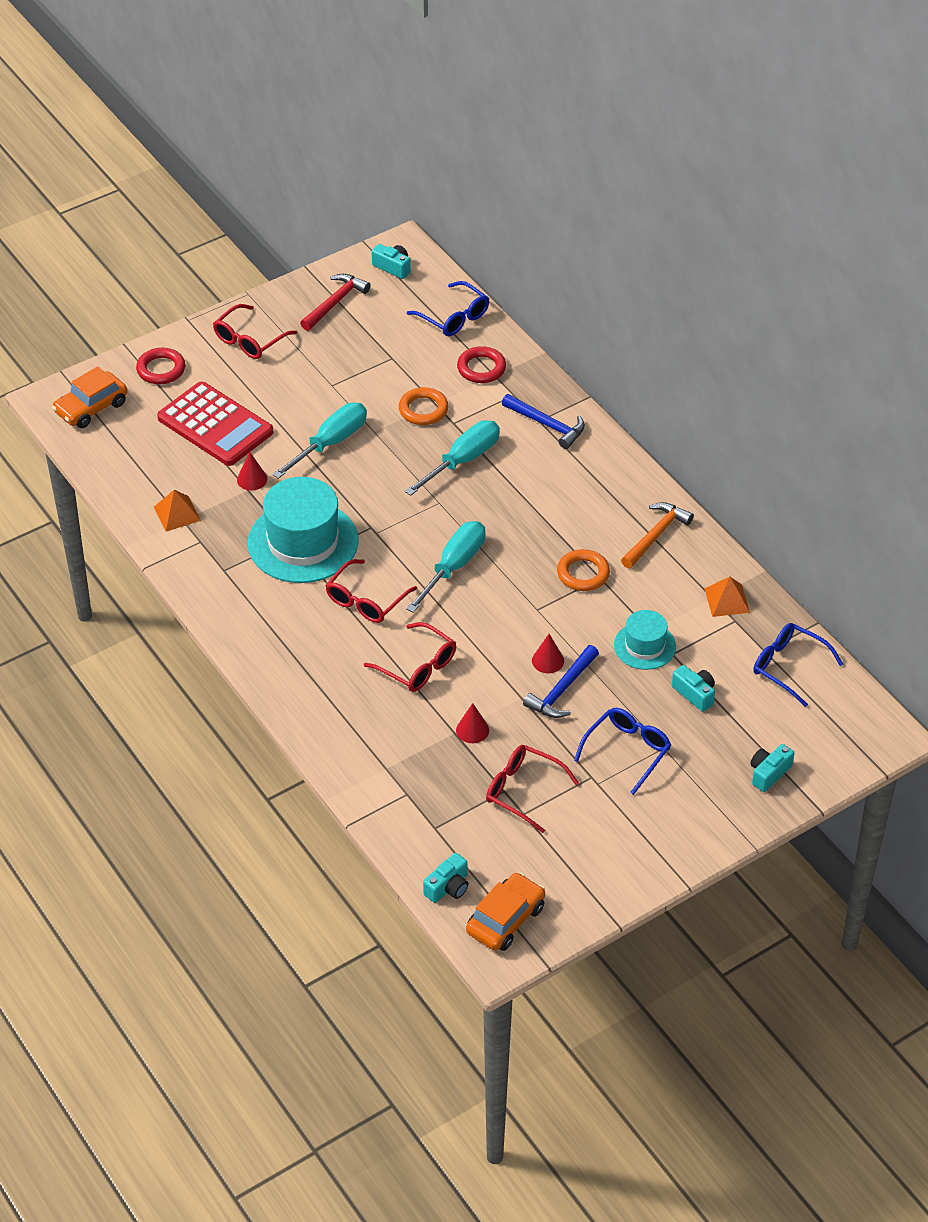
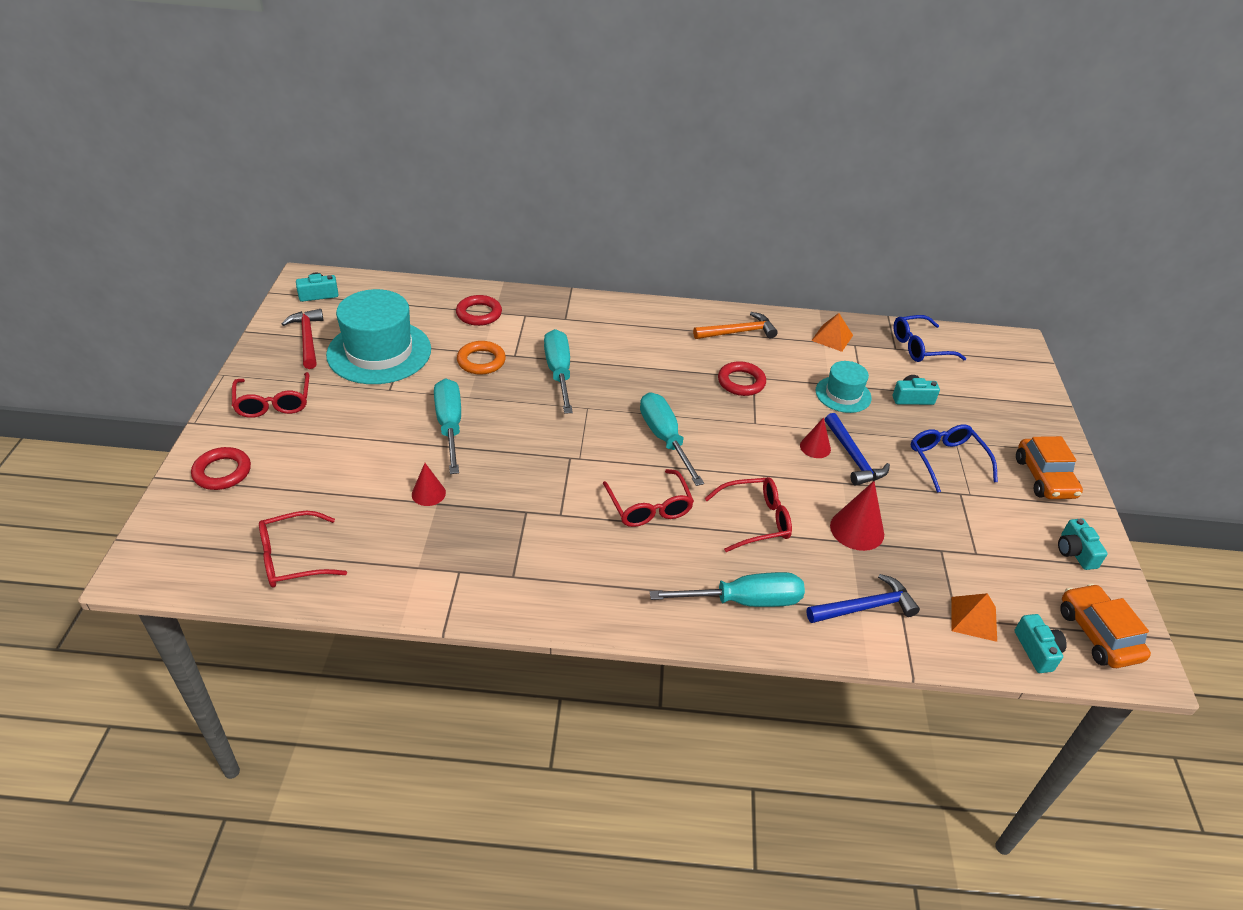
camera: 55 degrees left, 5 degrees down
orange car [52,366,127,428] -> orange car moved to [1016,436,1083,499]
orange pyramid [154,490,201,531] -> orange pyramid moved to [952,593,997,642]
red calculator [157,382,273,466] -> none
turquoise hat [247,477,359,583] -> turquoise hat moved to [326,289,431,384]
blue glasses [407,281,489,336] -> none
red cone [456,703,489,743] -> red cone [830,481,884,551], size x1.60
red glasses [486,745,579,833] -> red glasses moved to [259,511,347,587]
blue hammer [502,394,585,449] -> blue hammer moved to [806,574,920,623]
orange ring [557,549,610,591] -> red ring [718,361,766,396]
orange hammer [621,502,694,568] -> orange hammer turned 90 degrees clockwise [693,312,778,339]
turquoise camera [750,744,795,792] -> turquoise camera moved to [1058,518,1108,570]
none -> turquoise screwdriver [650,572,805,607]

